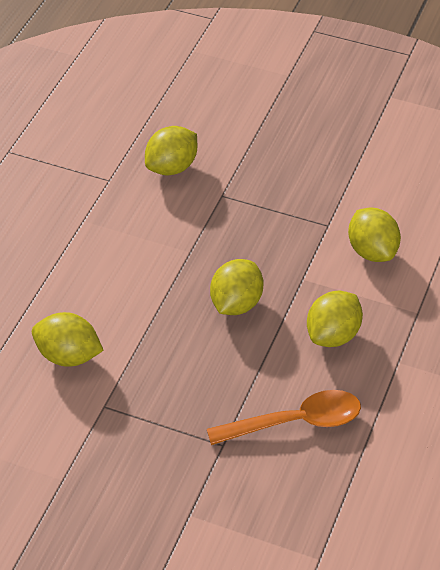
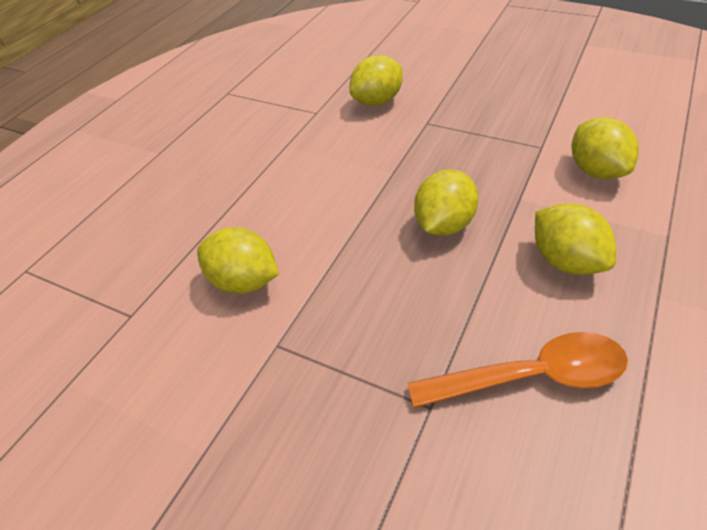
camera: 10 degrees right, 0 degrees up
yellow lemon [307,291,363,347] -> yellow lemon turned 75 degrees counterclockwise [535,203,616,275]

